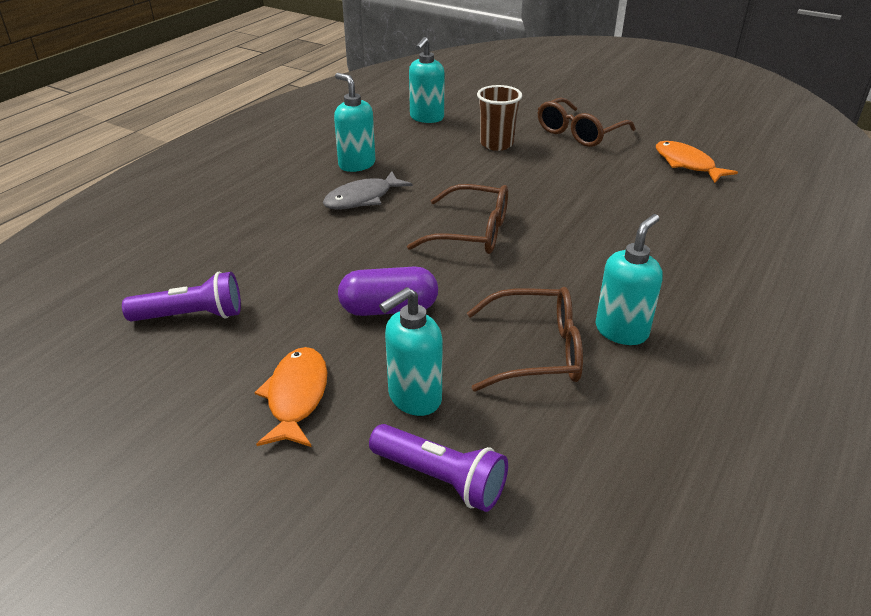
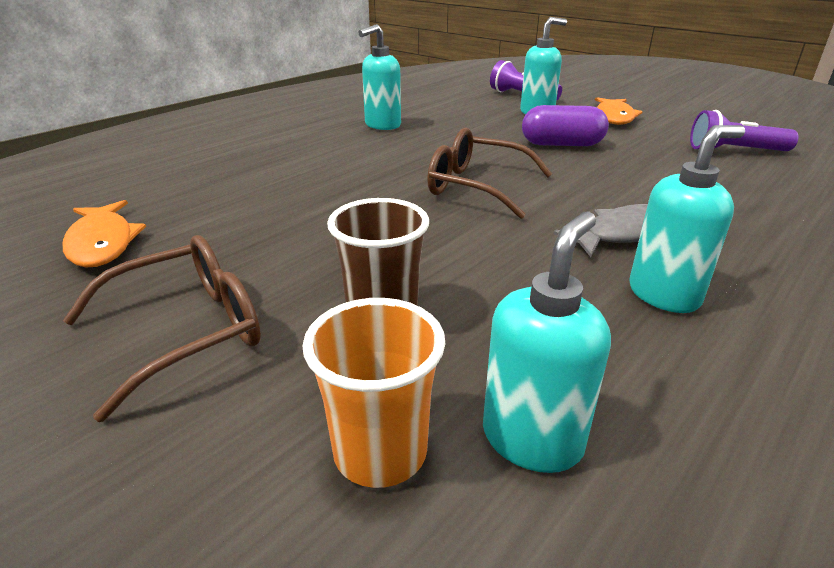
camera: 170 degrees left, 5 degrees down
turquoise soap dispenser [334,73,375,172] -> turquoise soap dispenser turned 90 degrees counterclockwise [629,125,745,313]
brown glasses [467,287,583,392] -> none
none -> orange cup [302,298,445,488]

